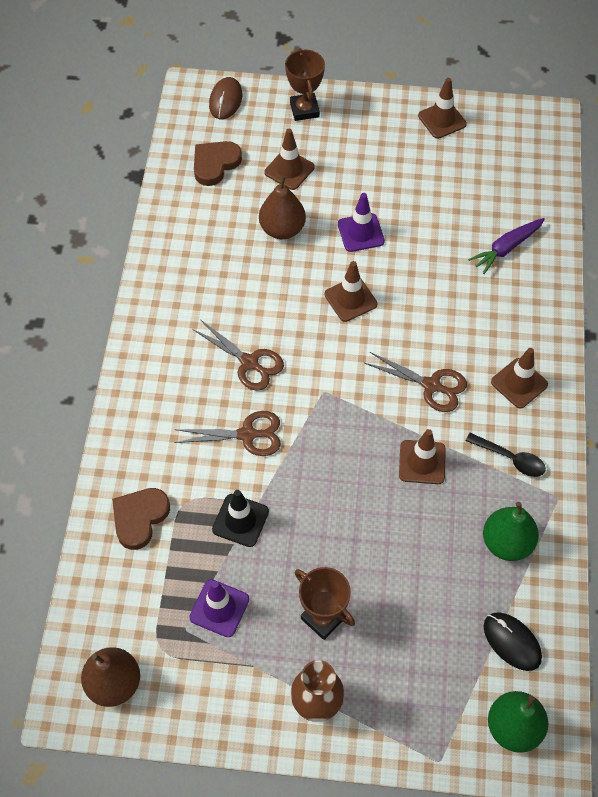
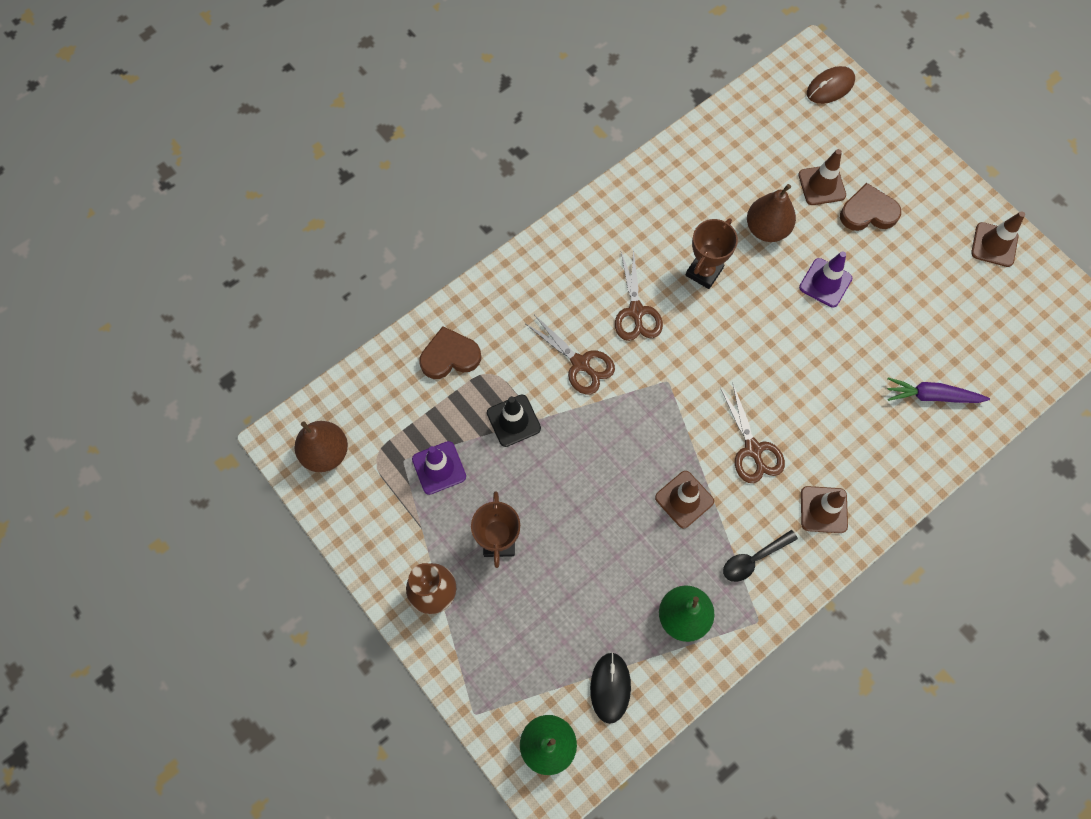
camera: 45 degrees right, 10 degrees up
brown heart [194,141,242,186] -> brown heart moved to [840,183,901,231]
brown trophy [285,48,325,121] -> brown trophy moved to [686,218,738,289]
brown traffic cone [325,261,377,322] -> none
black spoon [466,433,546,477] -> black spoon turned 75 degrees clockwise [723,530,798,582]

